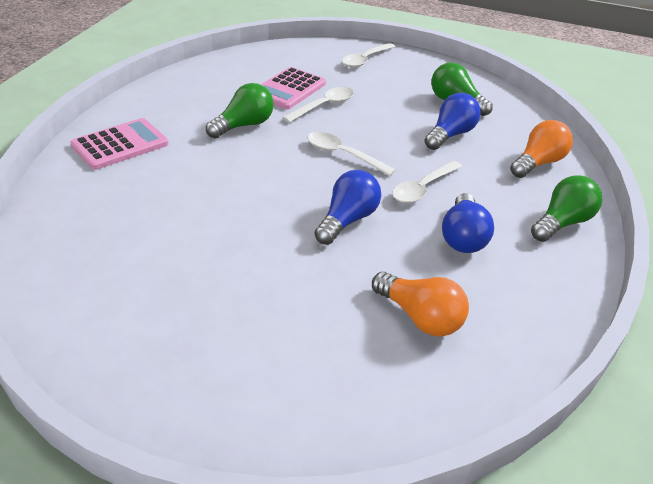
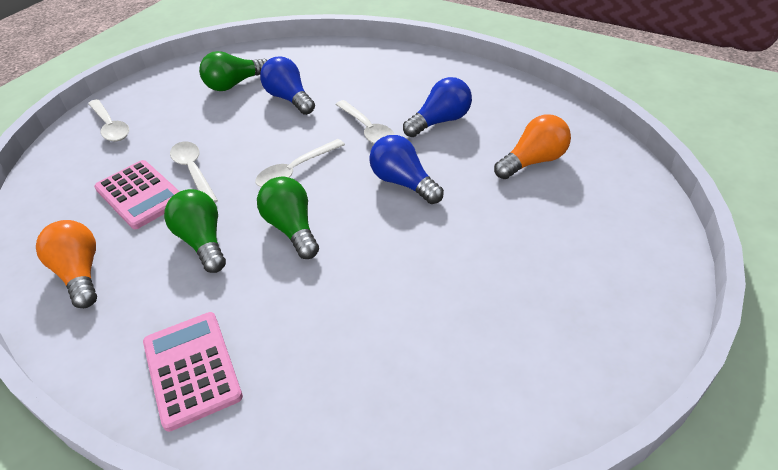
camera: 70 degrees left, 5 degrees up
blue light bulb [442,193,494,253] -> blue light bulb turned 60 degrees counterclockwise [403,77,472,137]
orange light bulb [510,120,573,178] -> orange light bulb moved to [36,220,97,308]
green light bulb [531,175,602,242] -> green light bulb moved to [257,177,319,259]

